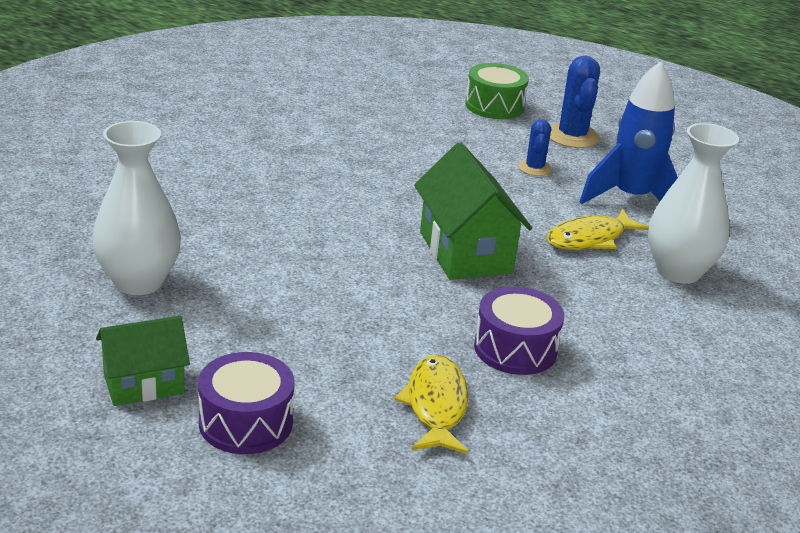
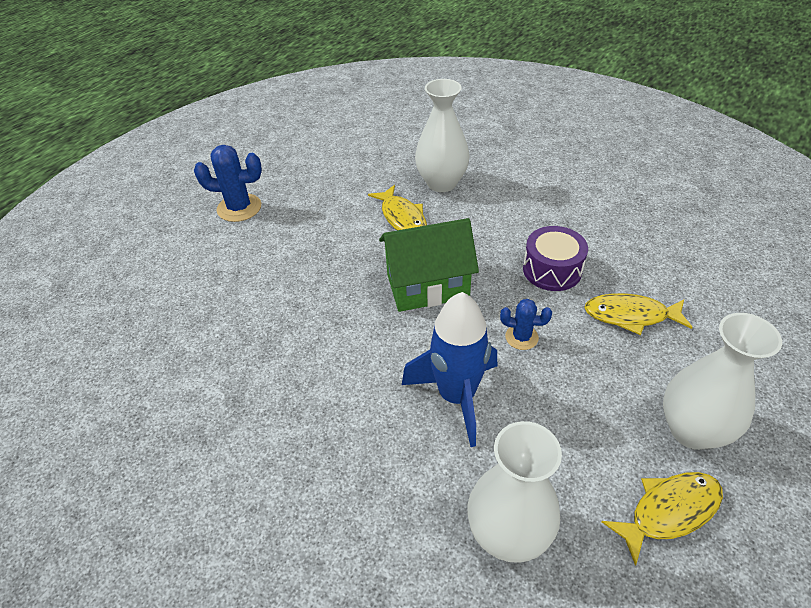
camera: 80 degrees left, 15 degrees up
green house [96,316,190,406] -> yellow fish [602,472,723,566]
purple drum [198,352,295,454] -> white vase [663,313,782,450]
green drum [465,63,529,119] -> none
blue cactus [518,119,552,176] -> blue cactus moved to [500,299,552,350]
blue rocket [580,61,678,204] -> blue rocket moved to [402,292,497,447]

